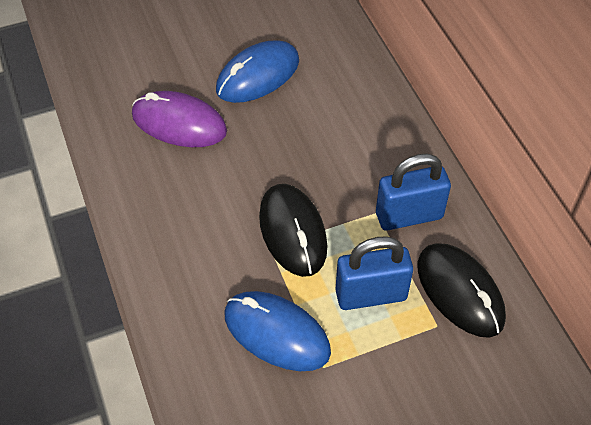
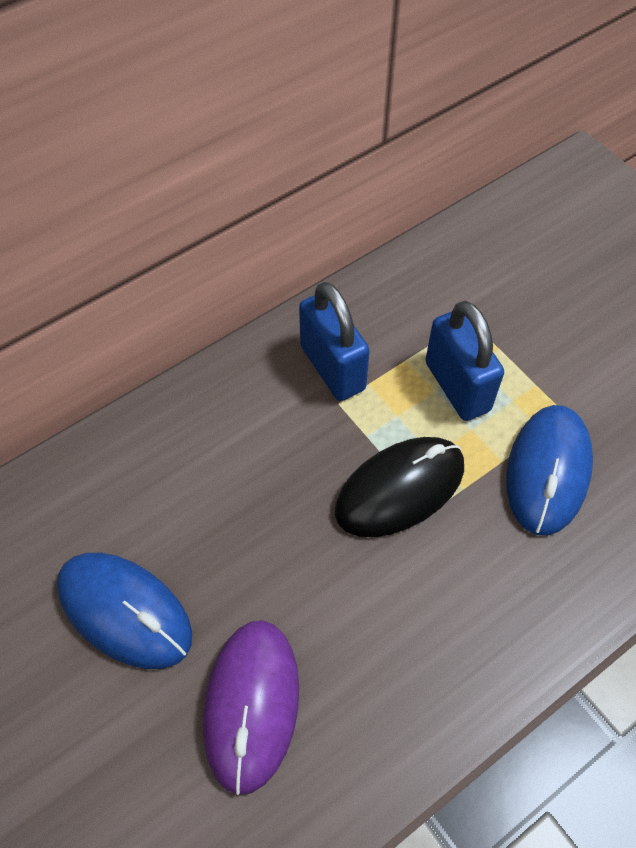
camera: 105 degrees left, 5 degrees up
black mouse [418,243,506,338] -> none

